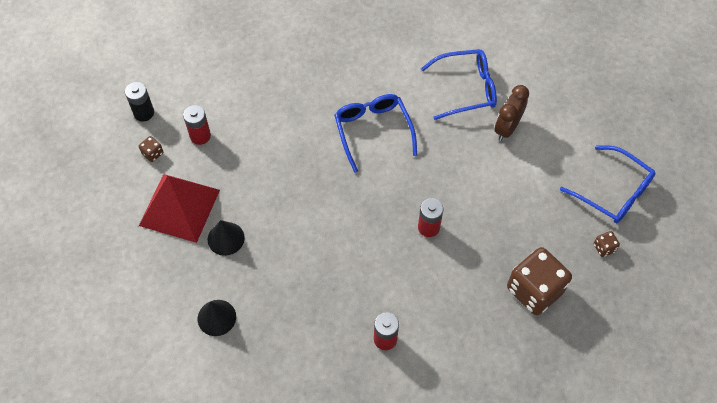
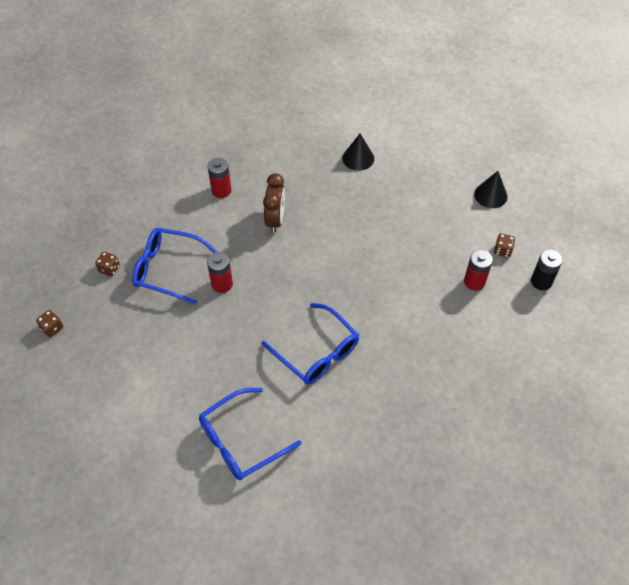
camera: 155 degrees right, 5 degrees down
red pyramid [139,174,220,243] -> none
black cone [208,220,245,256] -> black cone moved to [474,171,507,208]
brown clock [495,85,529,141] -> brown clock moved to [263,173,285,233]
brown dice [507,247,572,315] -> brown dice [95,251,120,277], size x0.41
blue glasses [560,145,655,223] -> blue glasses moved to [132,228,218,305]

